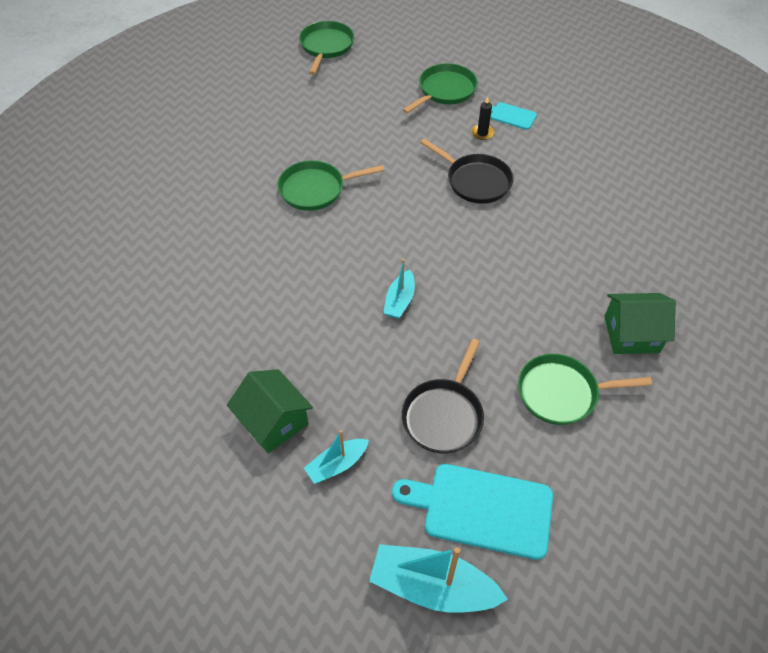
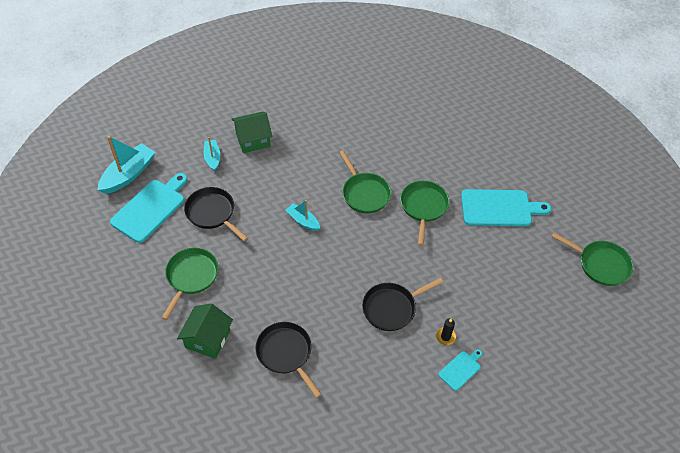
camera: 110 degrees right, 0 degrees up
green pan [403,63,478,114] -> green pan moved to [339,150,391,213]
none -> black pan [255,322,322,398]
none -> turquoise cutting board [461,189,551,226]

